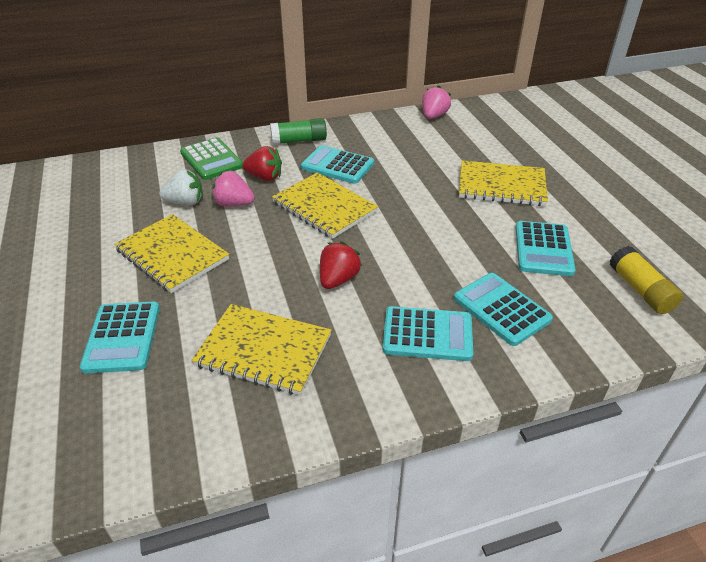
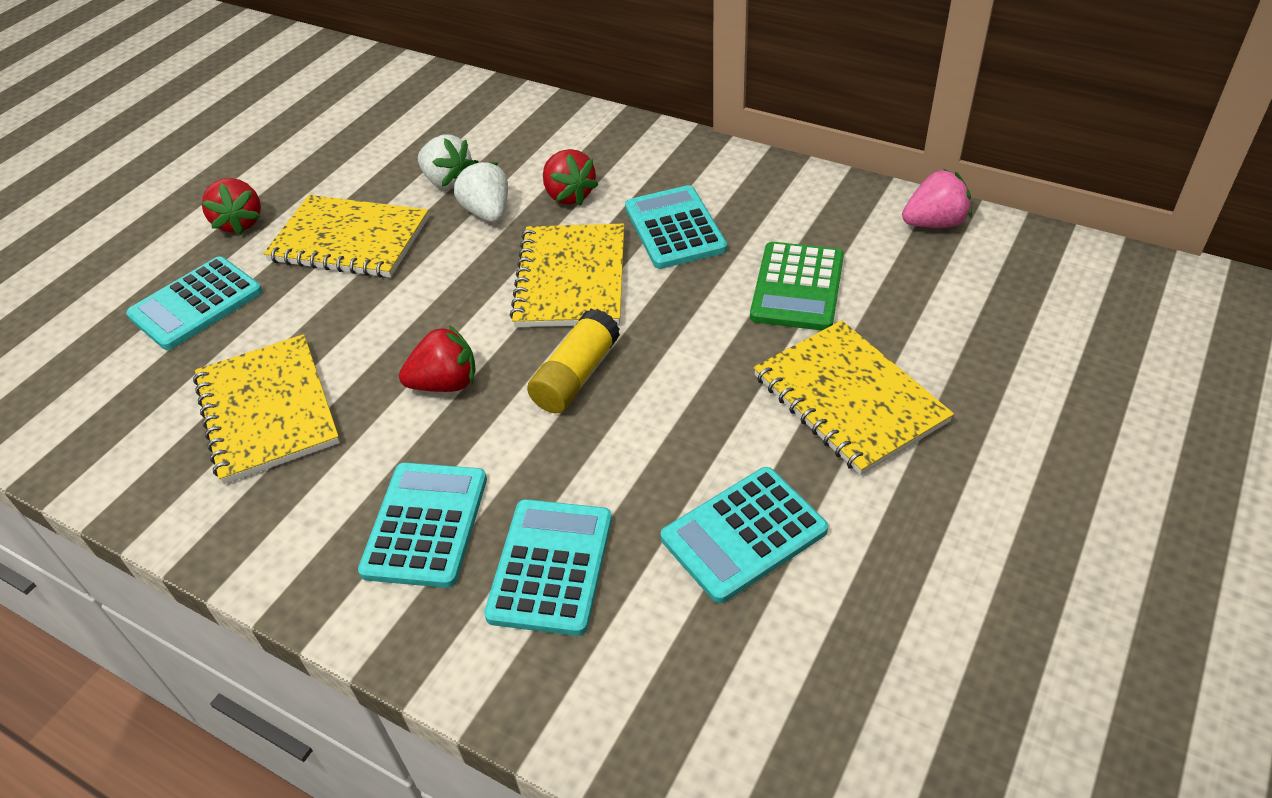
camera: 50 degrees right, 5 degrees up
yellow notebook [114,214,229,293] -> yellow notebook turned 75 degrees counterclockwise [263,195,429,278]
green calculator [180,138,243,180] -> green calculator moved to [750,242,844,331]
pink strawberry [212,170,255,207] -> white strawberry [453,160,508,222]
green glue stick [270,118,327,145] -> none
turquoise calculator [383,306,473,361] -> turquoise calculator turned 135 degrees counterclockwise [358,462,487,588]
yellow glue stick [609,246,683,314] -> yellow glue stick moved to [527,309,620,413]
none -> red strawberry [202,178,261,235]

